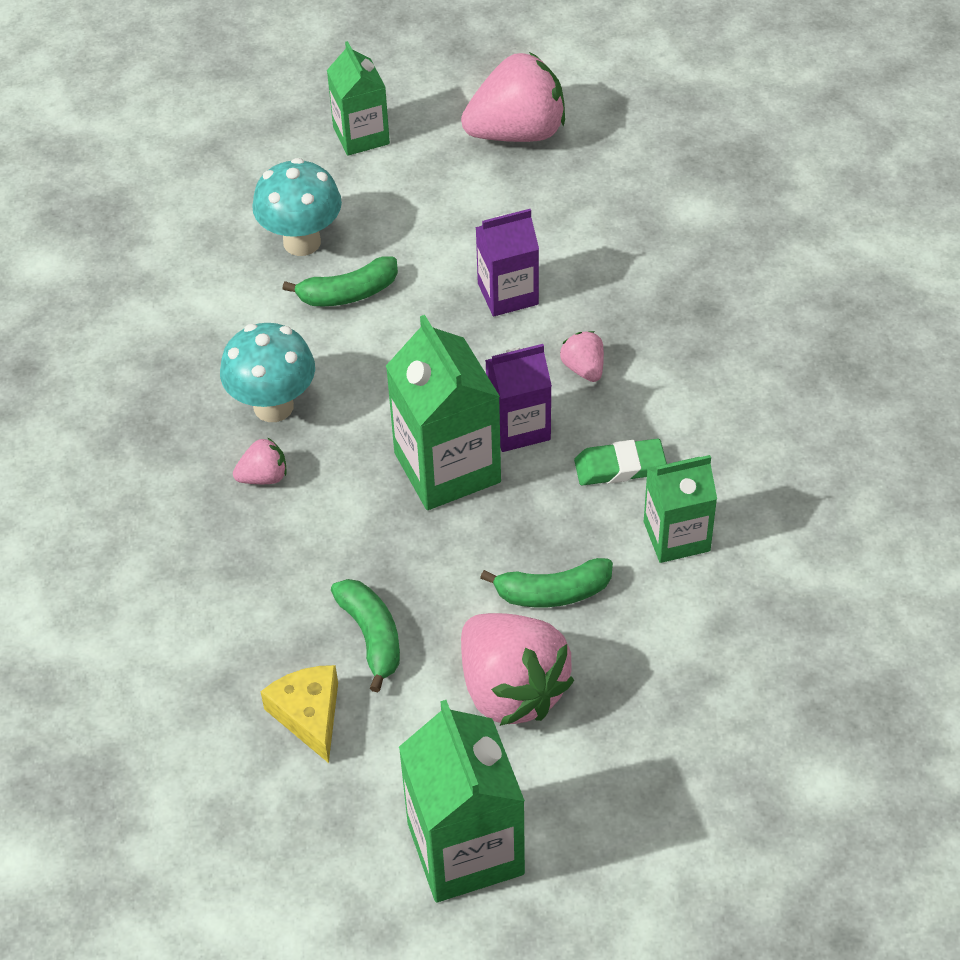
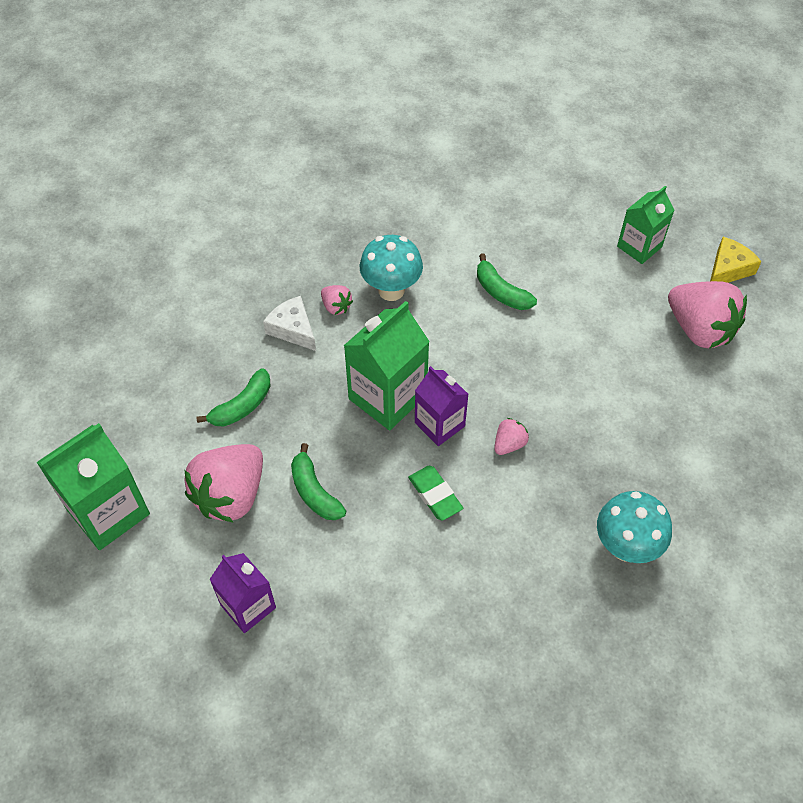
camera: 65 degrees right, 5 degrees up
turquoise mushroom [252,158,342,256] -> turquoise mushroom moved to [597,491,672,563]
yellow cheese [261,665,338,763] -> yellow cheese moved to [710,237,762,283]
purple carton [475,209,539,316] -> purple carton moved to [209,553,276,633]
green carton [644,455,717,563] -> none
none -> white cheese [263,296,316,351]

